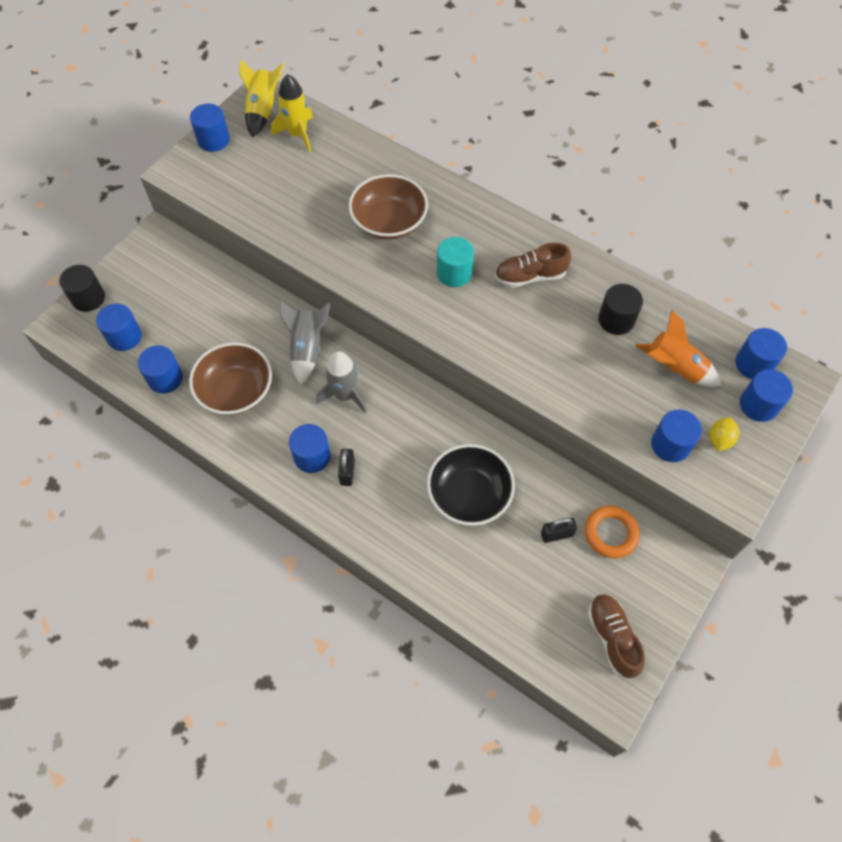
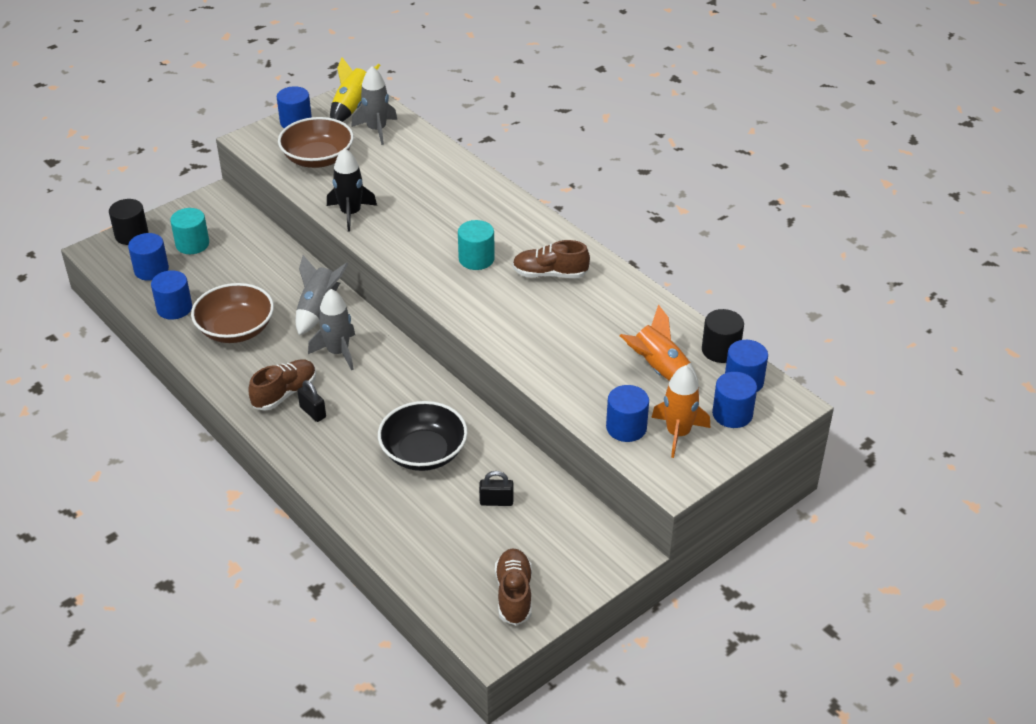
camera: 15 degrees right, 20 degrees down
yellow rocket [271,74,313,152] -> grey rocket [351,66,397,145]
blue cylinder [289,424,331,473] -> brown shoe [249,359,316,411]
black padlock [338,449,355,486] -> black padlock turned 60 degrees counterclockwise [297,380,326,422]
brown bowl [349,174,428,240] -> brown bowl moved to [278,117,354,168]
orange ring [584,506,640,558] -> none
black cylinder [598,284,643,335] -> black cylinder moved to [702,309,744,363]
yellow lemon [709,417,739,451] -> orange rocket [651,365,710,458]
none -> turquoise cylinder [170,208,209,254]
none -> black rocket [327,148,377,232]

